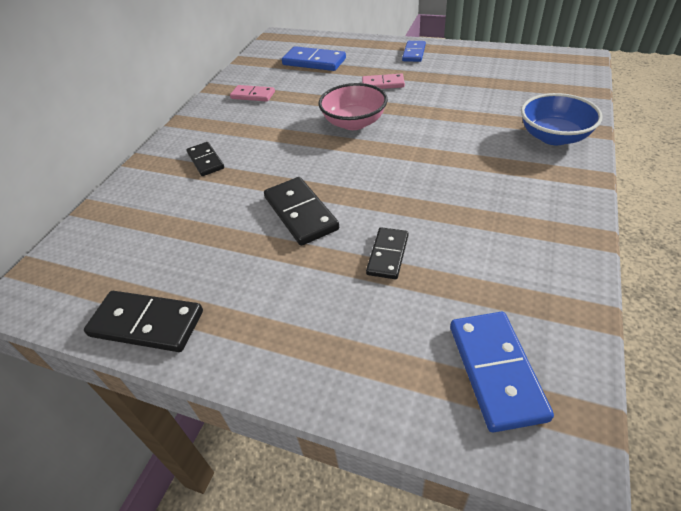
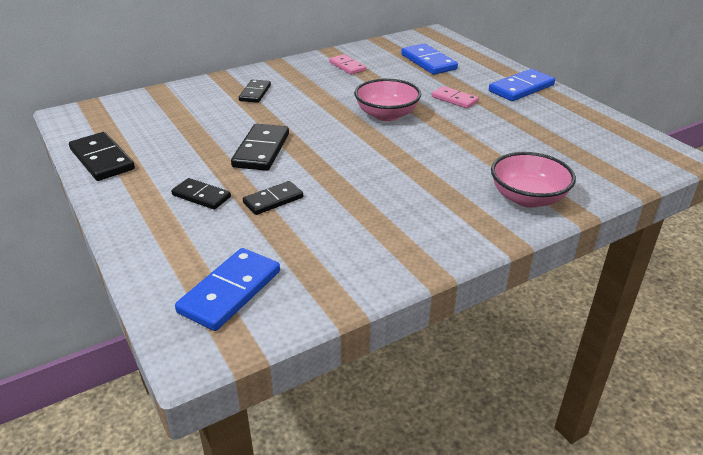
camera: 35 degrees right, 10 degrees down
blue domino [402,41,426,62] -> blue domino [489,69,555,101], size x1.55
blue bowl [521,93,603,145] -> pink bowl [491,152,576,208]
none -> black domino [171,178,231,210]

